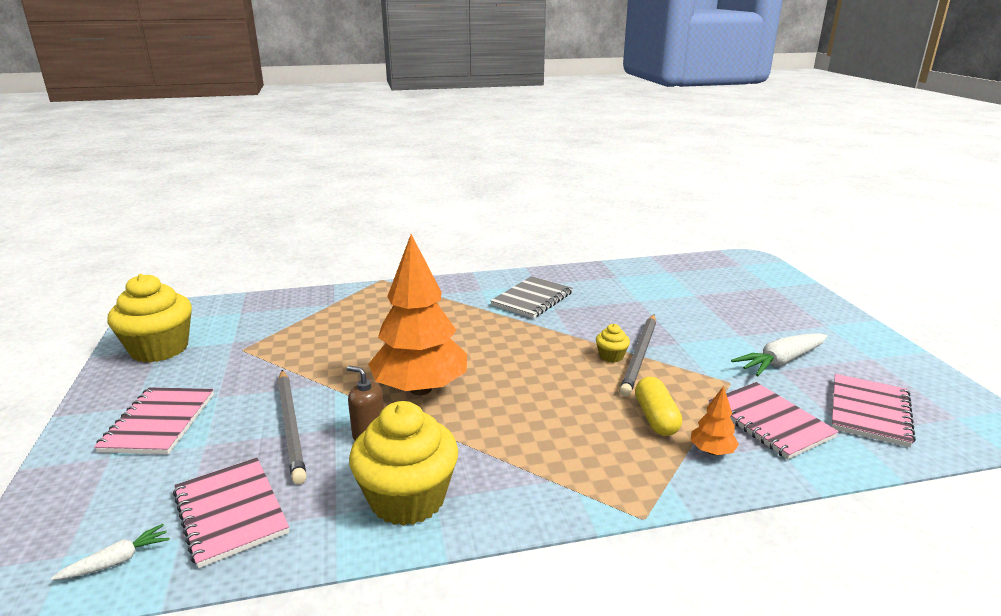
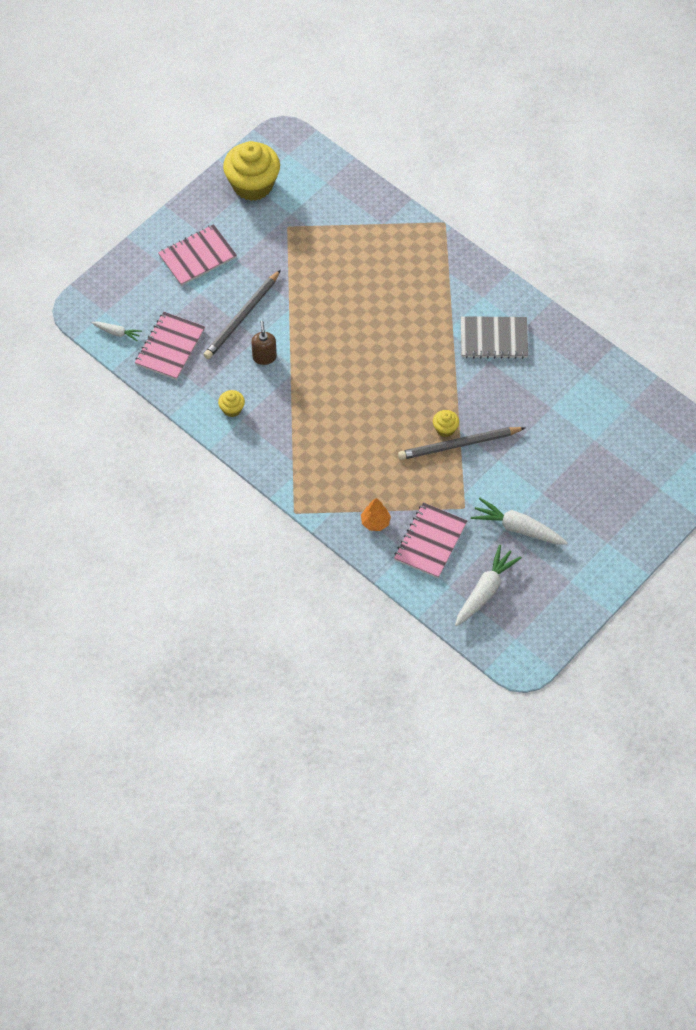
camera: 55 degrees right, 35 degrees up
yellow cupcake [349,401,458,526] -> yellow cupcake [218,390,245,417], size x0.44
orange tree [368,234,467,395] -> none
yellow capsule [635,377,682,436] -> none
pink notebook [831,374,916,447] -> white carrot [455,545,522,626]

